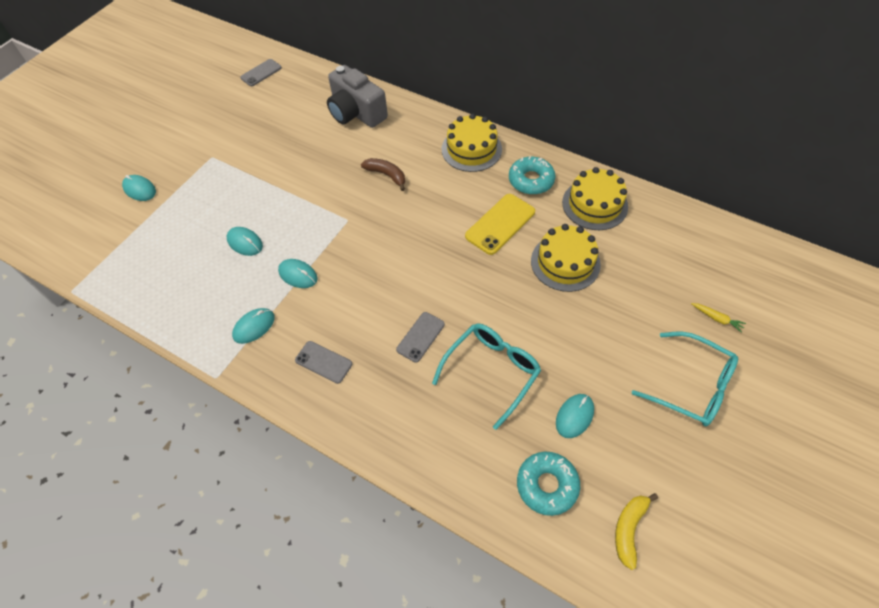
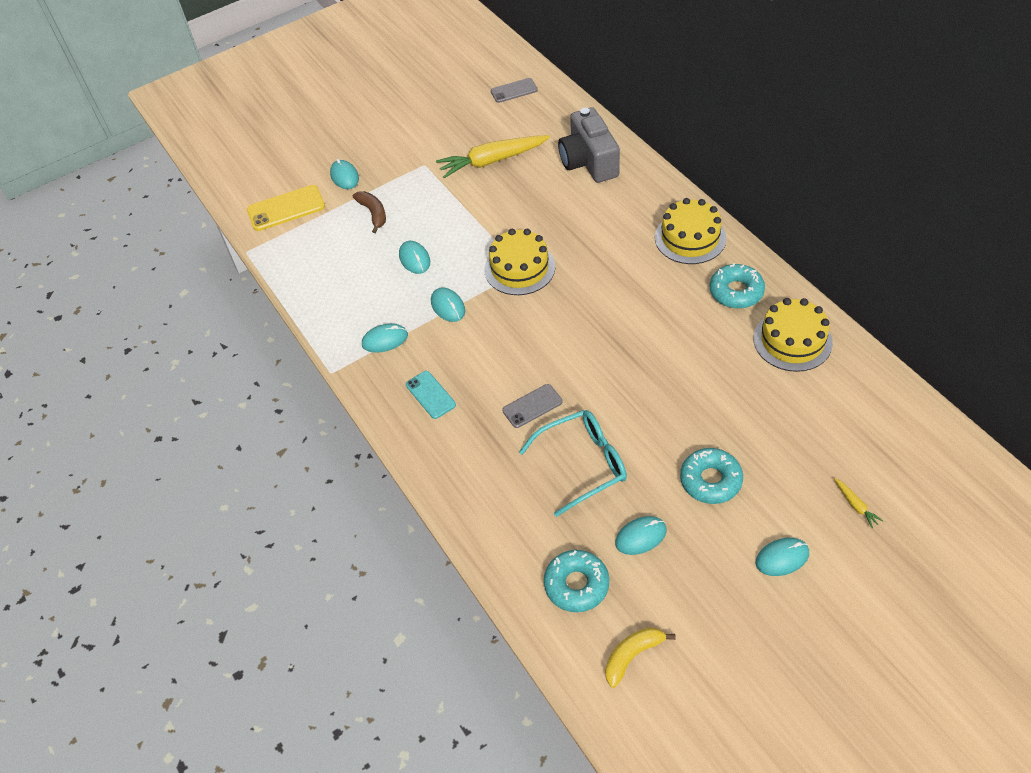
camera: 30 degrees right, 5 degrees down
grey phone [295,341,352,384] -> turquoise phone [406,371,456,419]
brown banana [361,158,405,191] -> brown banana moved to [353,191,386,233]
yellow phone [465,194,535,255] -> yellow phone moved to [247,185,325,231]
yellow cake [531,224,601,292] -> yellow cake moved to [484,229,555,295]
turquoise glasses [632,331,738,426] -> turquoise mouse [755,538,809,576]
none -> yellow carrot [436,135,550,178]
none -> turquoise donut [680,448,743,504]

